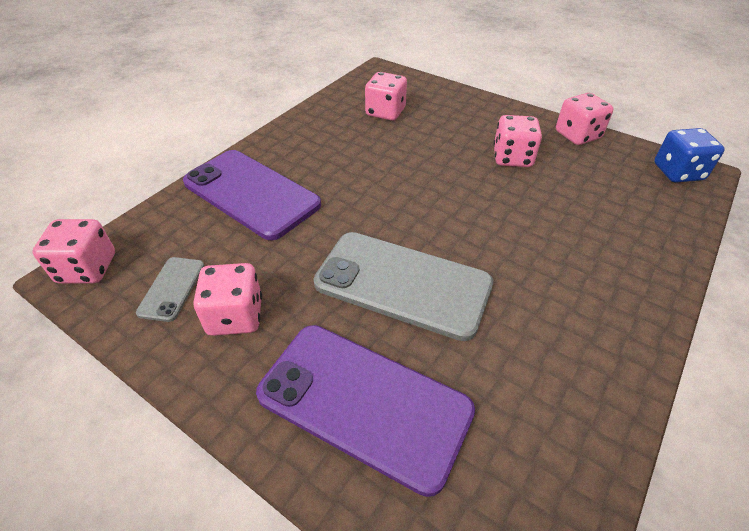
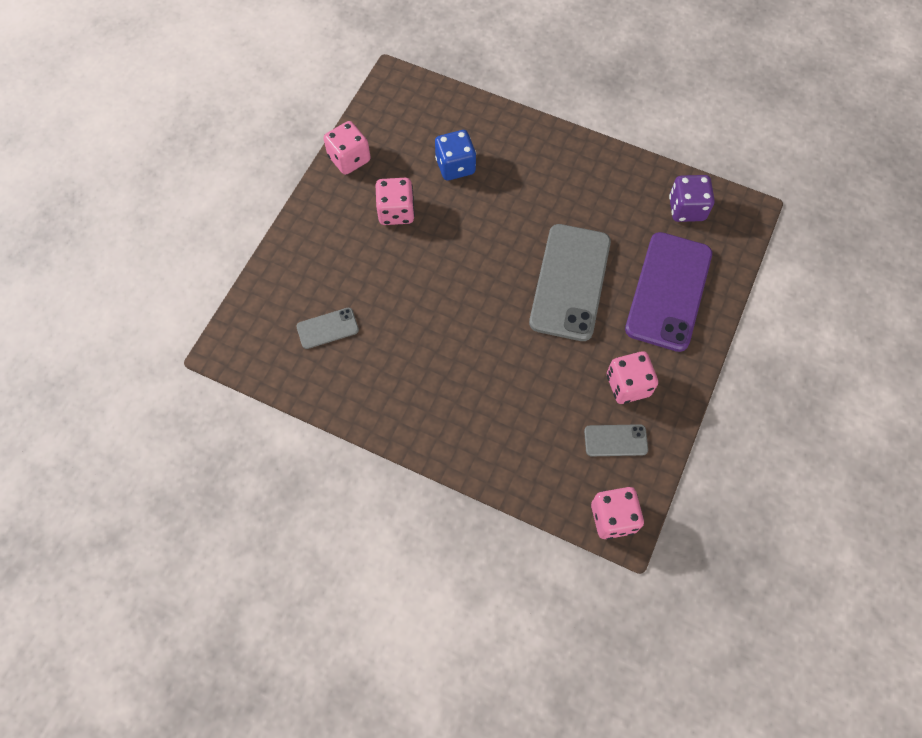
camera: 100 degrees left, 20 degrees up
purple phone [183,150,321,240] -> none
pink dice [365,72,407,121] -> grey phone [296,308,359,349]
blue dice [654,128,725,183] -> blue dice moved to [435,130,476,180]
none -> purple dice [669,175,715,222]

